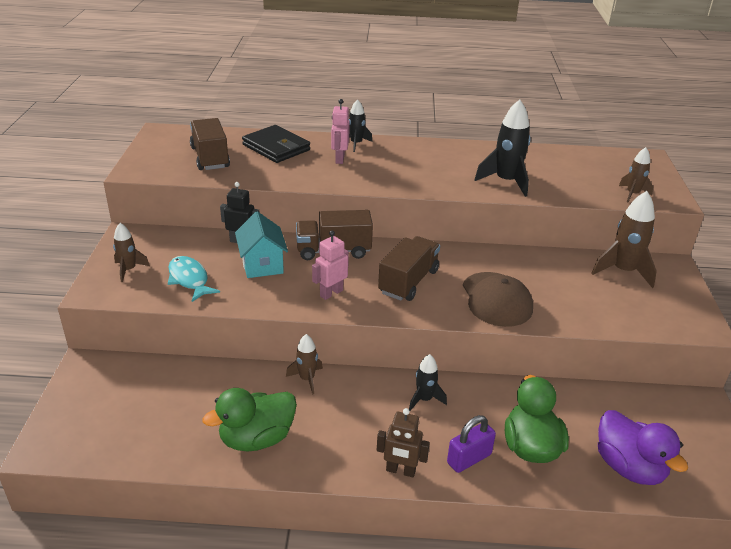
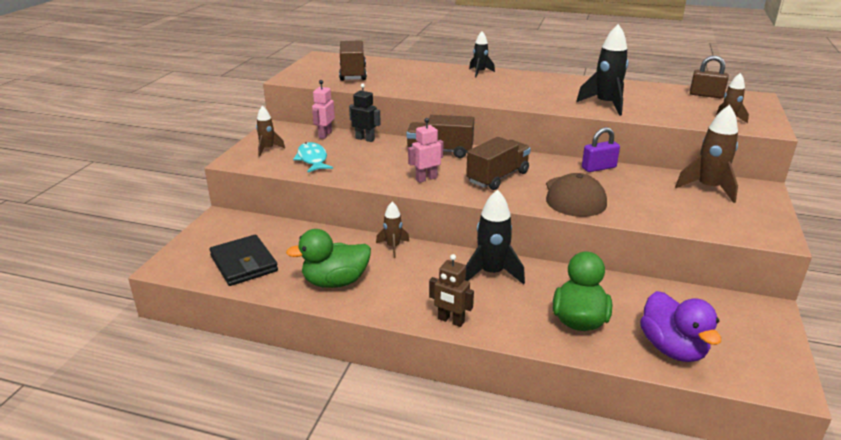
camera: 15 degrees right, 5 degrees down
turquoise house [235,211,288,278] -> none
black wallet [242,125,310,163] -> black wallet moved to [209,235,278,286]
pink robot [331,99,350,164] -> pink robot moved to [312,80,335,139]
black rocket [409,354,447,411] -> black rocket [465,189,525,284], size x1.70
purple padlock [447,415,496,473] -> purple padlock moved to [582,127,620,172]
none -> brown padlock [690,55,729,98]

